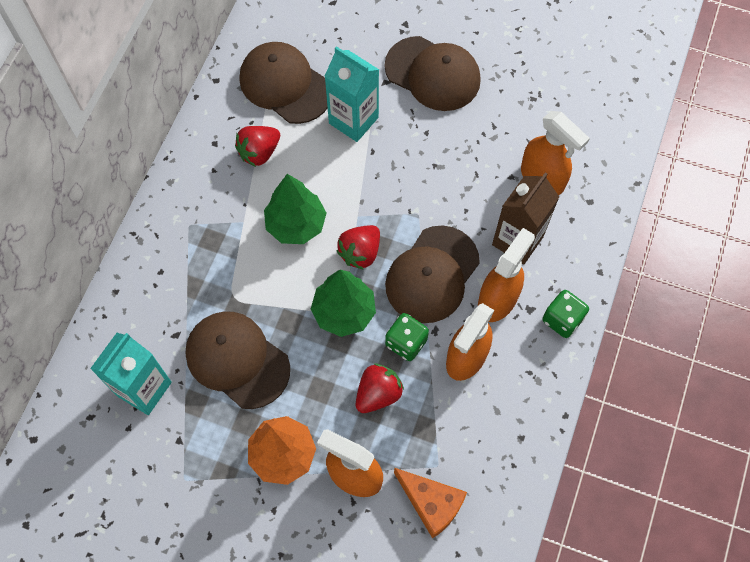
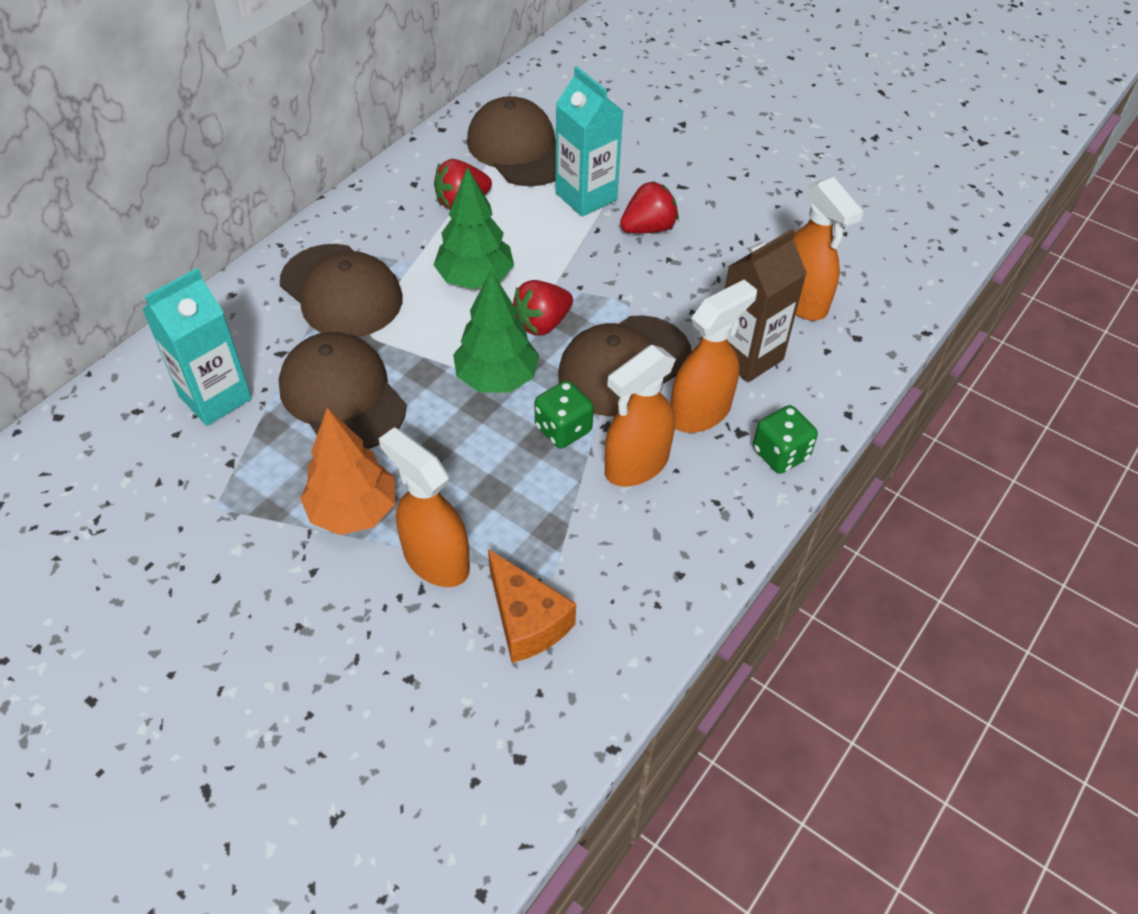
camera: 15 degrees right, 15 degrees down
red strawberry [356,363,404,413] -> red strawberry moved to [620,181,679,233]
brown cap [385,36,481,111] -> brown cap moved to [280,244,402,337]

